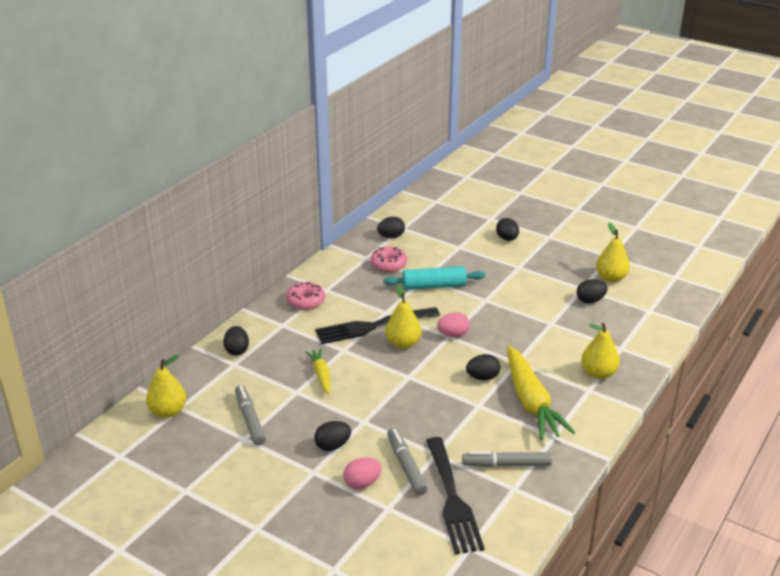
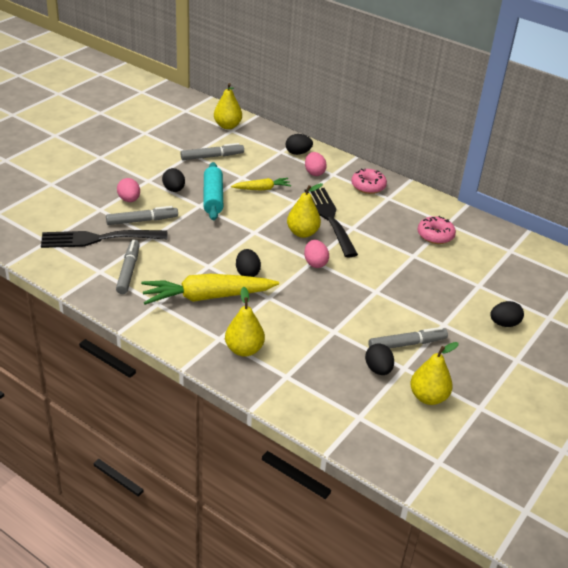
camera: 90 degrees right, 5 degrees up
black egg [377,217,405,238] -> none
turquoise rolling pin [383,266,485,290] -> turquoise rolling pin moved to [204,162,223,220]
none -> pink egg [305,152,327,176]
none -> grey marker [368,327,448,348]

